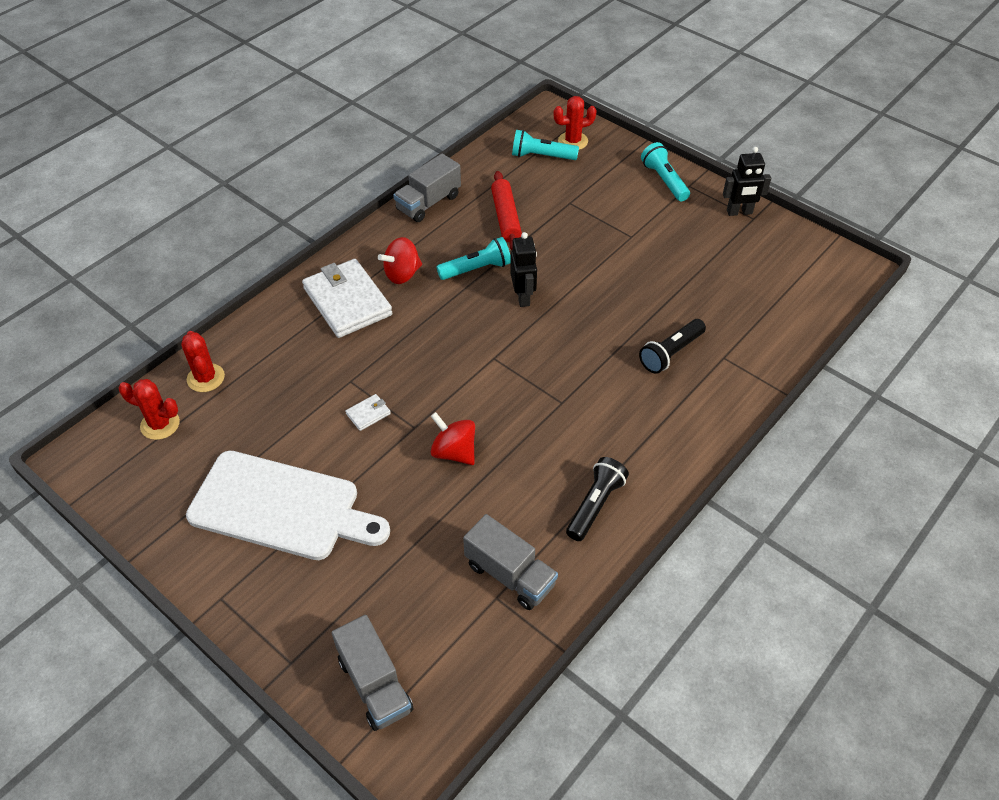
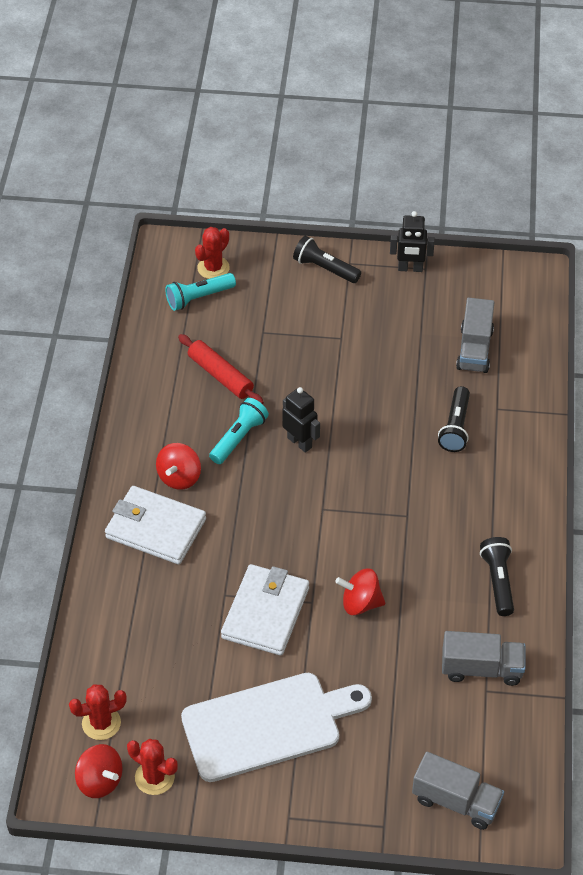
camera: 35 degrees left, 0 degrees up
red cactus [181,331,225,392] -> red cactus moved to [127,739,178,795]
white wallet [345,394,391,431] -> white wallet [221,564,309,656], size x2.42
grey truck [393,154,461,222] -> grey truck moved to [456,298,495,373]
turquoise flashlight [641,142,690,201] -> black flashlight [293,236,361,283]
black robot [723,147,771,216] -> black robot turned 45 degrees clockwise [390,211,435,272]
none -> red spinning top [75,744,123,798]

